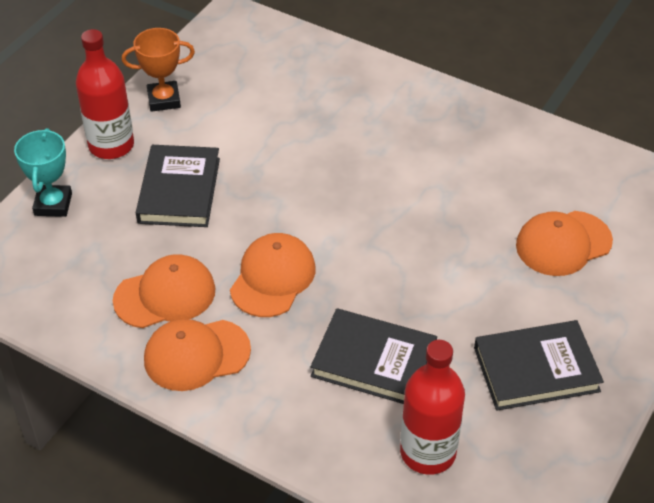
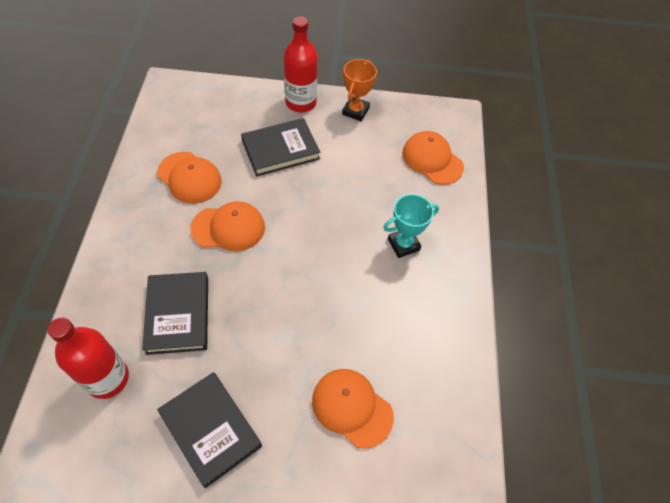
camera: 60 degrees right, 10 degrees up
turquoise trophy [14,128,72,217] -> turquoise trophy moved to [383,194,439,258]
orange trophy [122,28,195,112] -> orange trophy turned 60 degrees clockwise [342,59,377,121]
orange cap [144,319,251,391] -> orange cap moved to [402,131,464,185]

